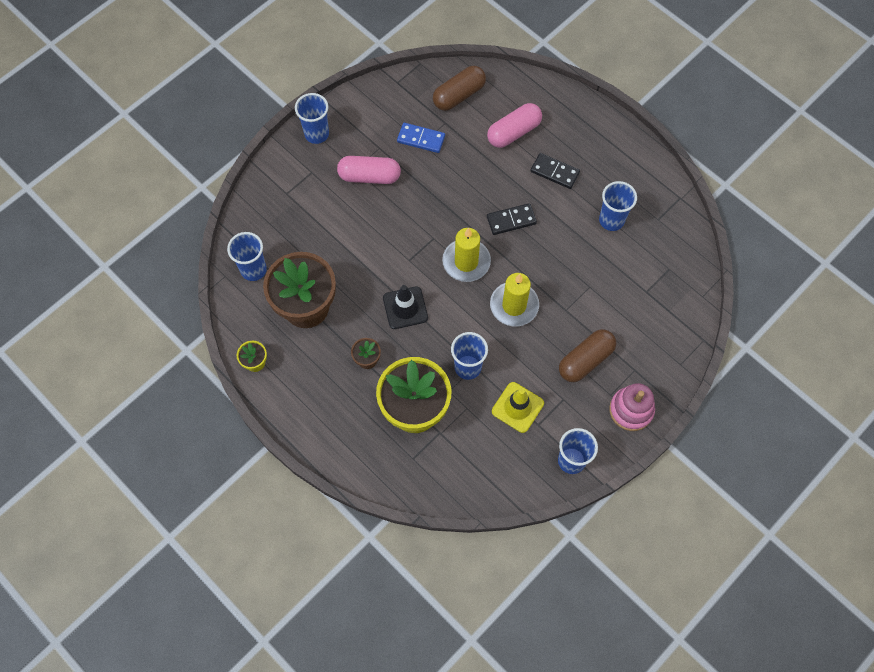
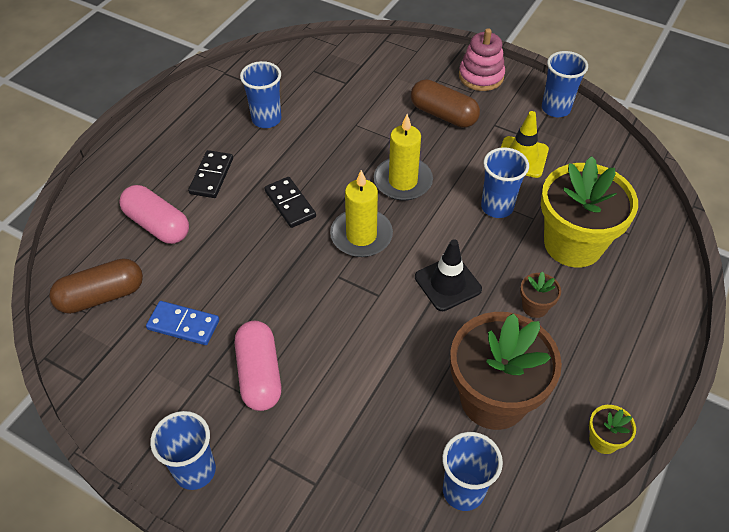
camera: 105 degrees left, 15 degrees down
blue domino [397,123,445,153] -> blue domino turned 75 degrees counterclockwise [146,301,219,345]
brown capsule [433,66,486,111] -> brown capsule turned 60 degrees counterclockwise [49,258,143,314]

